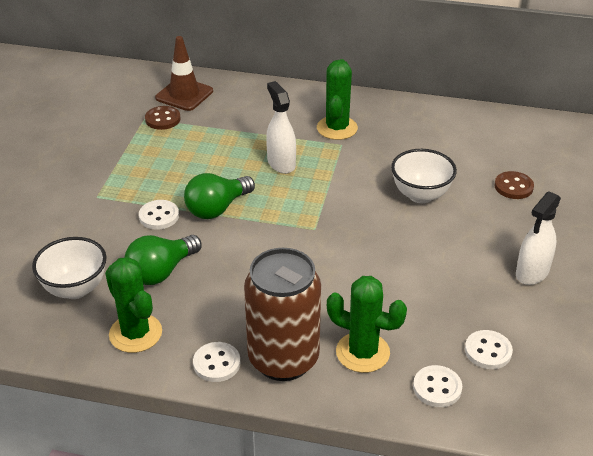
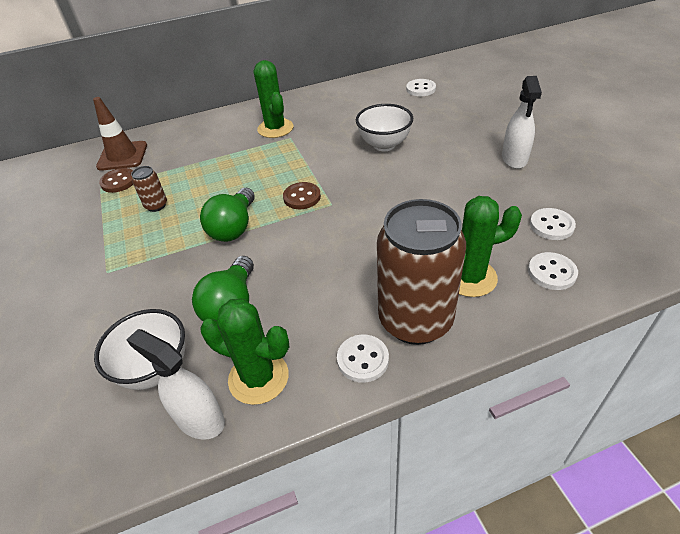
camera: 30 degrees left, 5 degrees up
white button [139,200,179,230] -> white button moved to [406,79,436,96]
white spray bottle [266,81,296,174] -> white spray bottle moved to [127,329,225,440]
brown button [494,171,534,199] -> brown button moved to [283,182,321,209]
none -> brown can [131,166,167,212]

